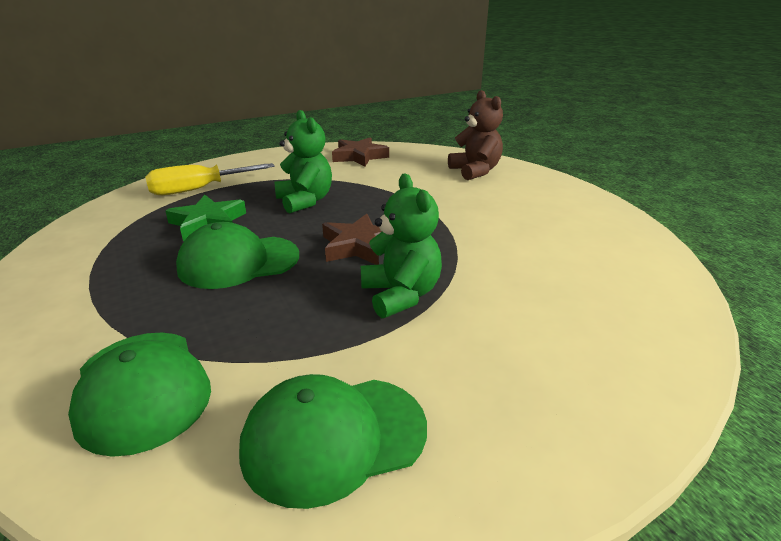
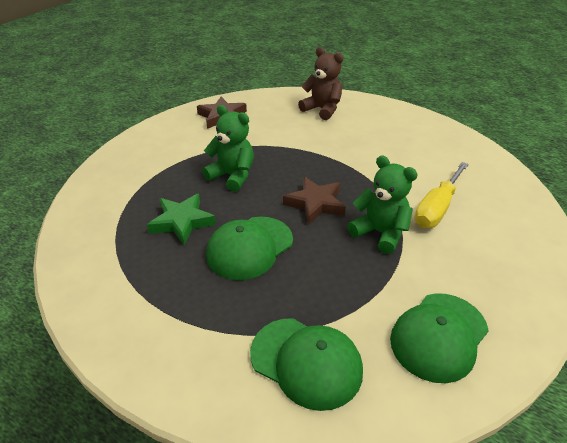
camera: 30 degrees left, 10 degrees up
yellow screwdriver [145,163,275,195] -> yellow screwdriver moved to [414,162,469,228]

